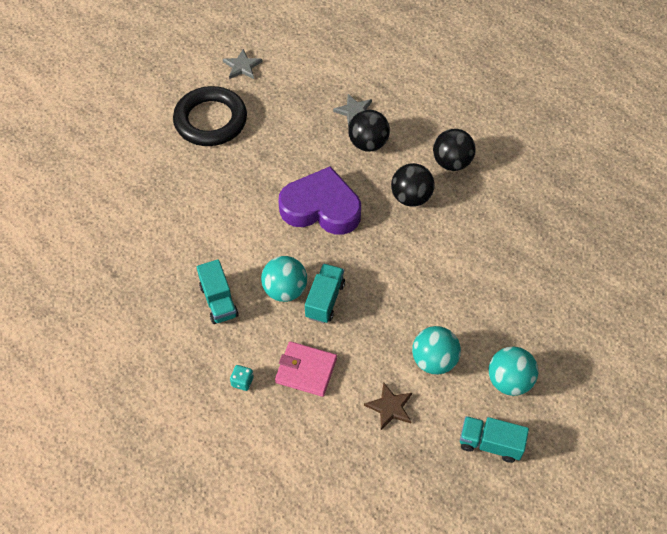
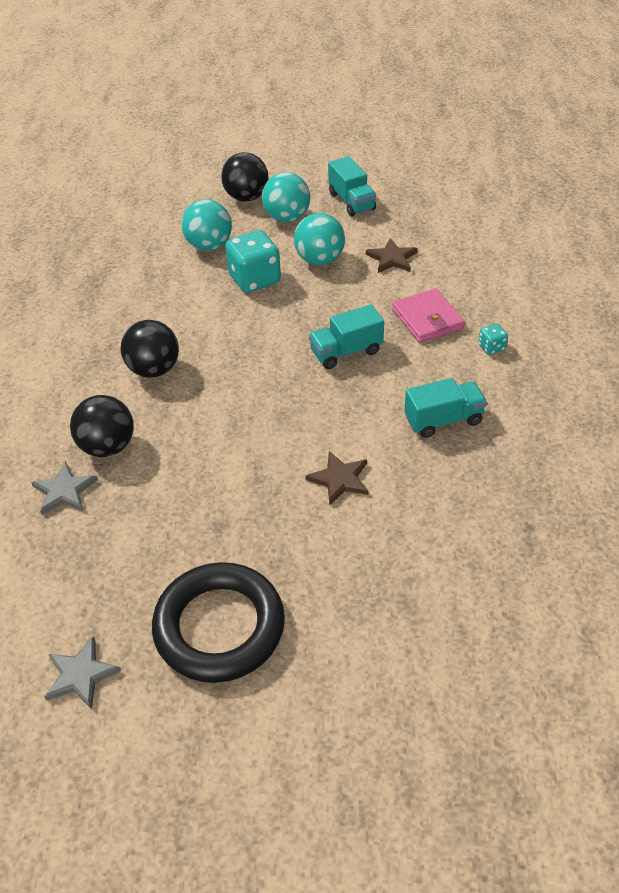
camera: 130 degrees left, 10 degrees down
turquoise truck [197,259,239,324] -> turquoise truck turned 45 degrees clockwise [404,378,487,438]
turquoise ball [261,256,307,302] -> turquoise ball moved to [182,199,232,251]
purple heart [278,166,361,235] -> none
black ball [433,129,476,171] -> black ball moved to [221,152,269,202]
none -> turquoise dice [225,230,281,293]
none -> brown star [305,451,369,505]

